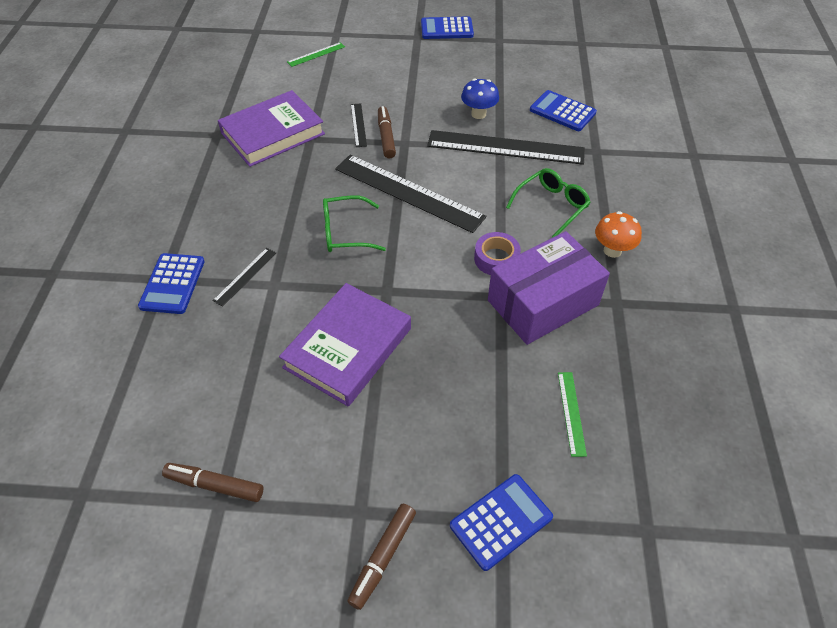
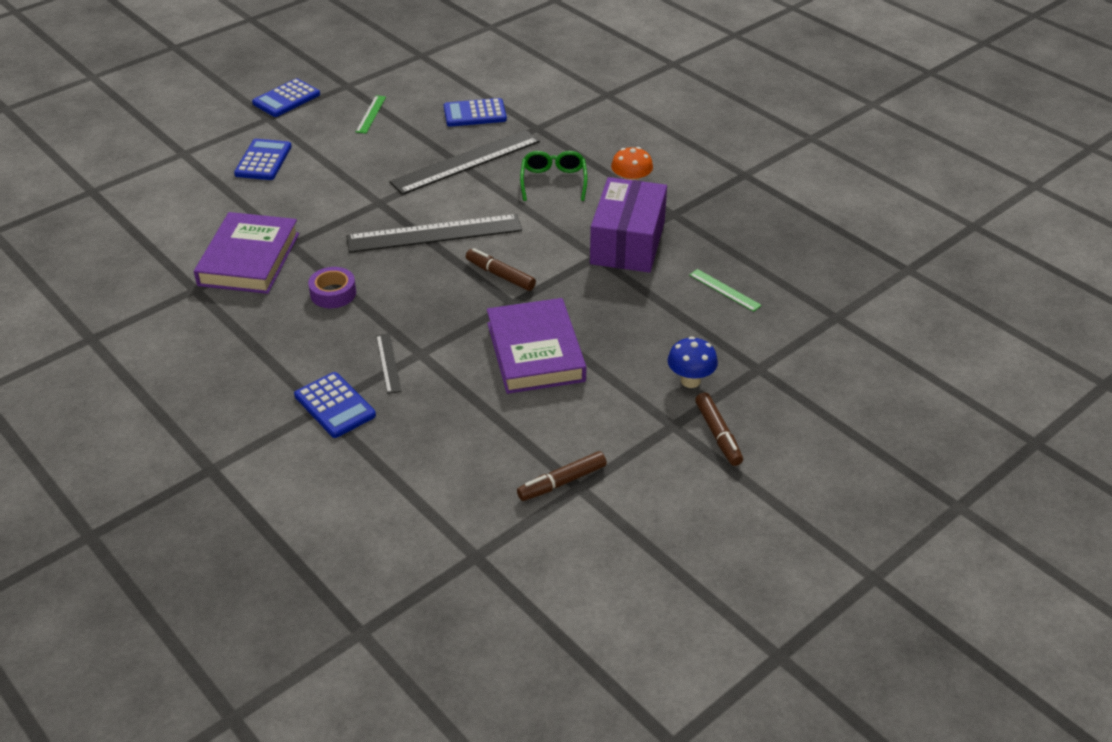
camera: 45 degrees left, 10 degrees down
green ruler [287,42,345,67] -> green ruler moved to [356,95,386,133]
green glasses [323,195,386,252] -> none
black ruler [351,103,367,147] -> none
brown marker [378,106,396,158] -> brown marker moved to [466,248,536,291]
blue calculator [450,474,553,571] -> blue calculator moved to [234,139,292,180]
blue mushroom [461,79,499,119] -> blue mushroom moved to [667,336,718,388]
purple tape [474,232,521,275] -> purple tape moved to [308,267,356,308]

